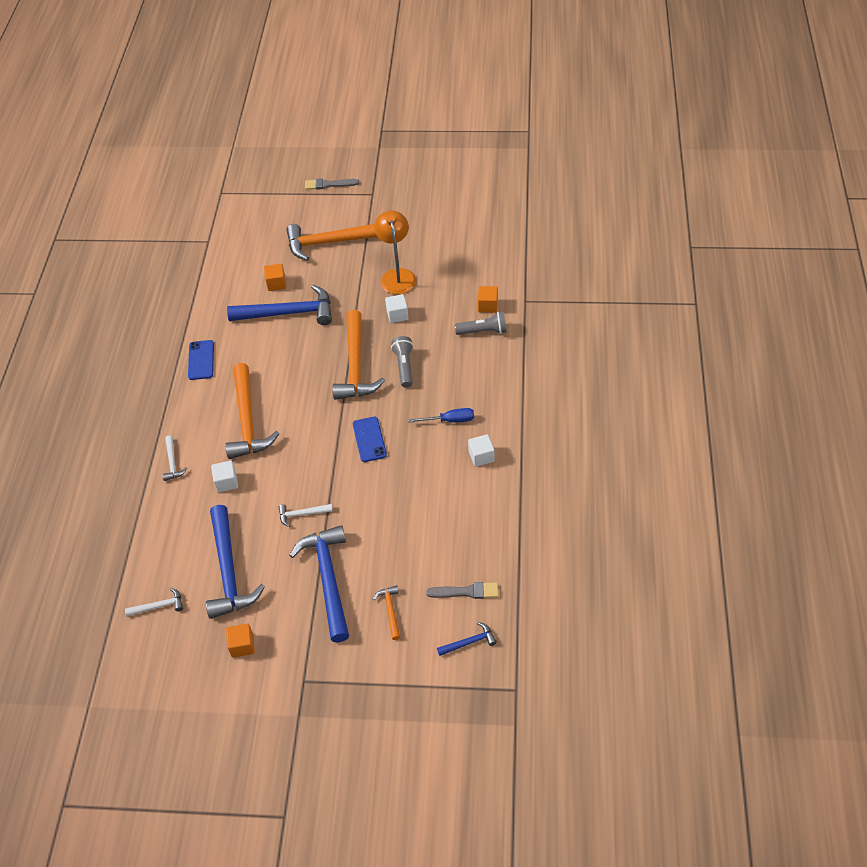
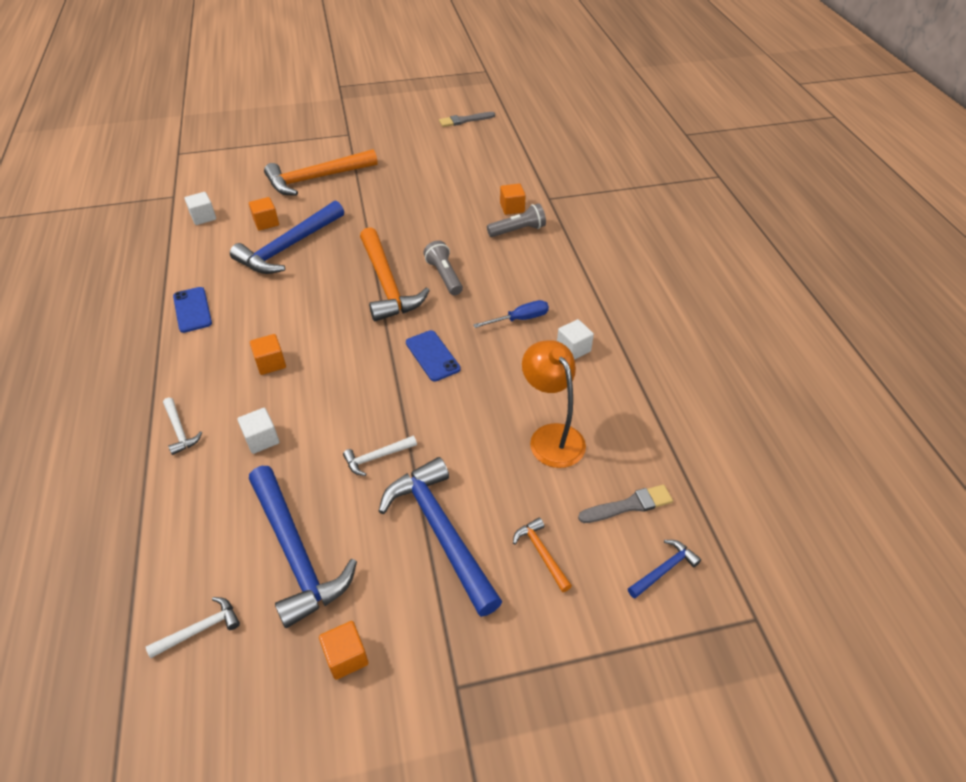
camera: 20 degrees left, 5 degrees down
orange hammer [225,363,280,459] -> orange cube [250,334,286,375]
blue hammer [227,285,332,325] -> blue hammer turned 150 degrees clockwise [230,201,344,274]
grey brush [305,178,359,190] -> grey brush moved to [439,112,495,127]
orange lamp [374,210,416,295] -> orange lamp moved to [522,340,586,468]
white cube [385,294,408,323] -> white cube moved to [185,192,216,225]

